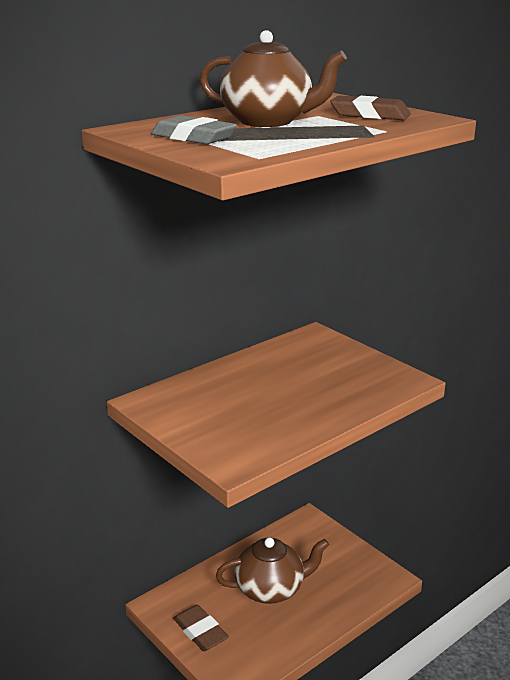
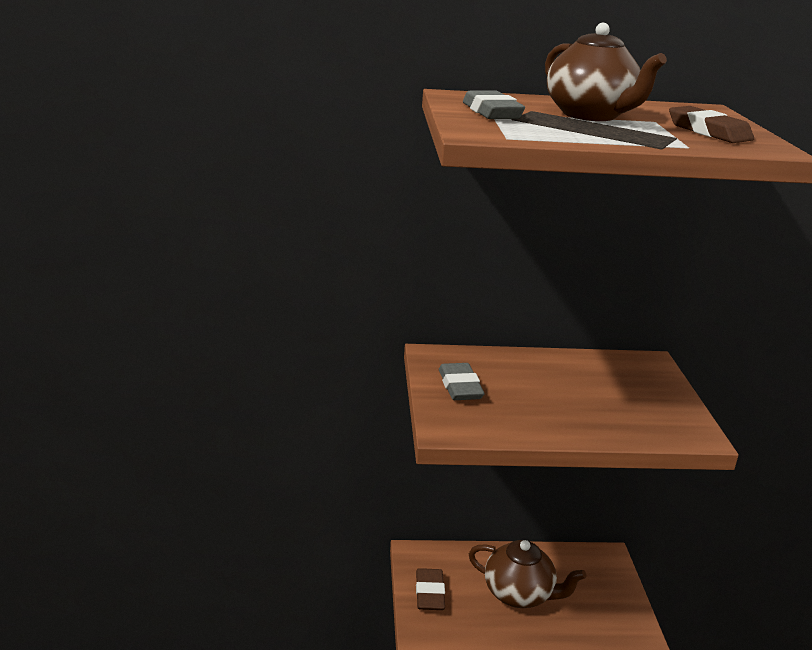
camera: 35 degrees right, 0 degrees up
none -> grey eraser [439,363,485,400]

